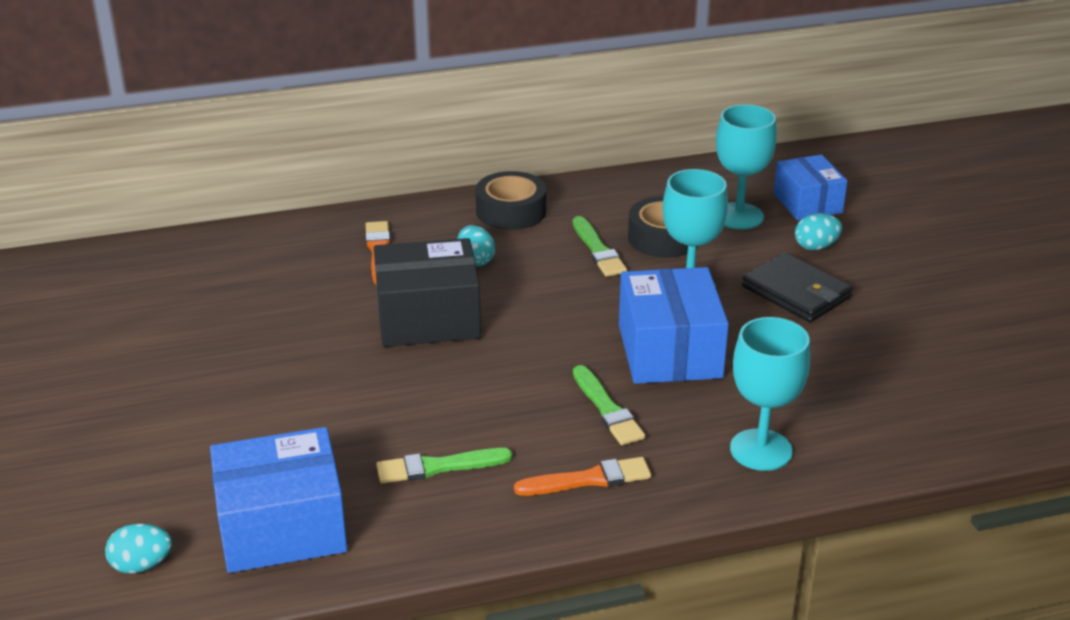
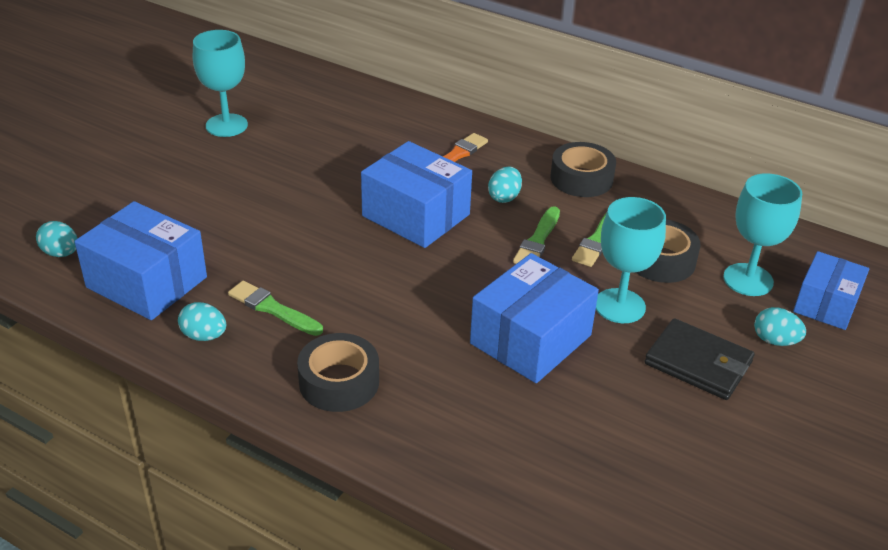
camera: 45 degrees right, 5 degrees up
black box [374,238,481,347] -> blue box [361,141,472,248]
orange brush [514,457,651,496] -> black tape [297,333,379,412]
green brush [573,365,645,445] -> green brush moved to [513,206,560,264]
turquoise goblet [730,317,810,471] -> turquoise goblet moved to [193,30,248,137]
black wallet [742,252,853,322] -> black wallet turned 60 degrees counterclockwise [644,318,755,400]
none -> turquoise egg [178,302,226,341]

